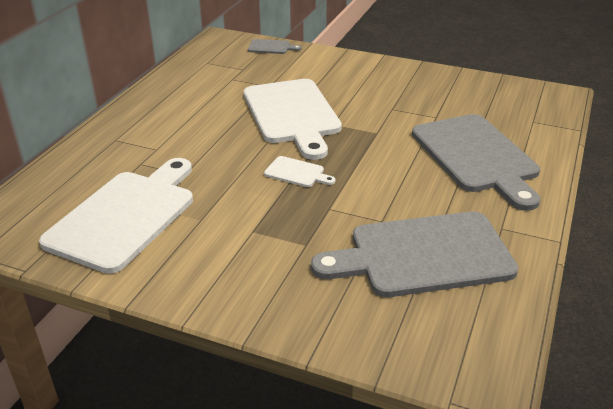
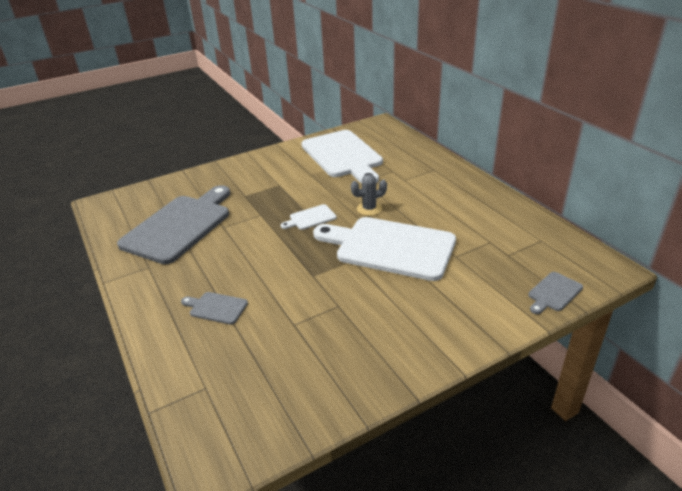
camera: 130 degrees right, 0 degrees up
grey cutting board [412,114,540,211] -> grey cutting board [181,292,248,325], size x0.42
none -> grey cactus [351,174,387,216]

